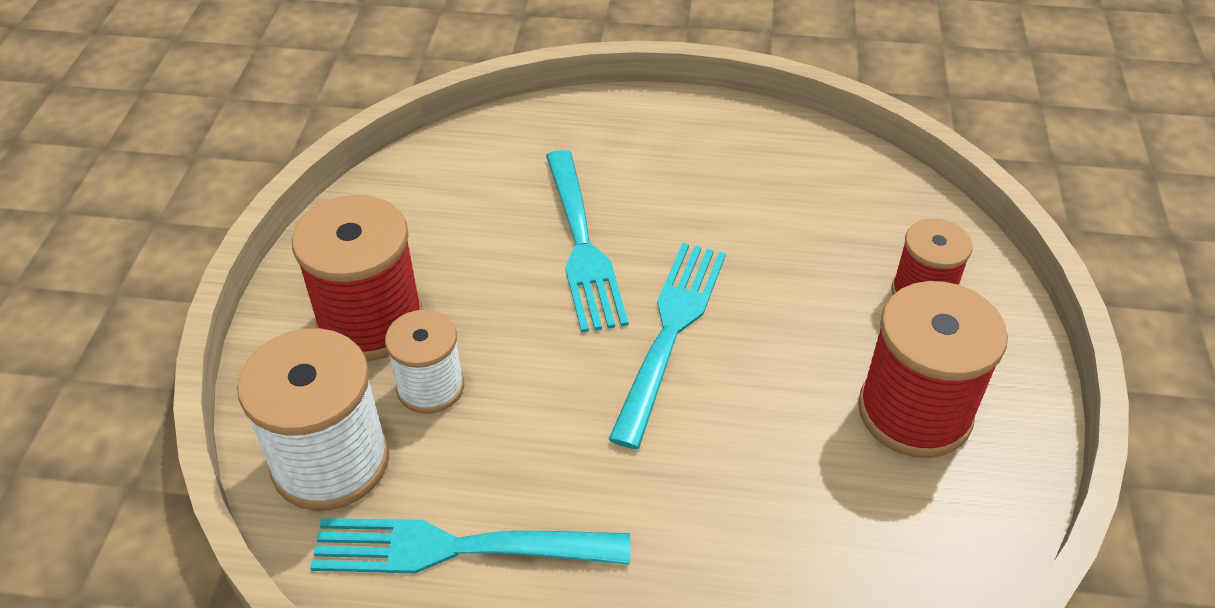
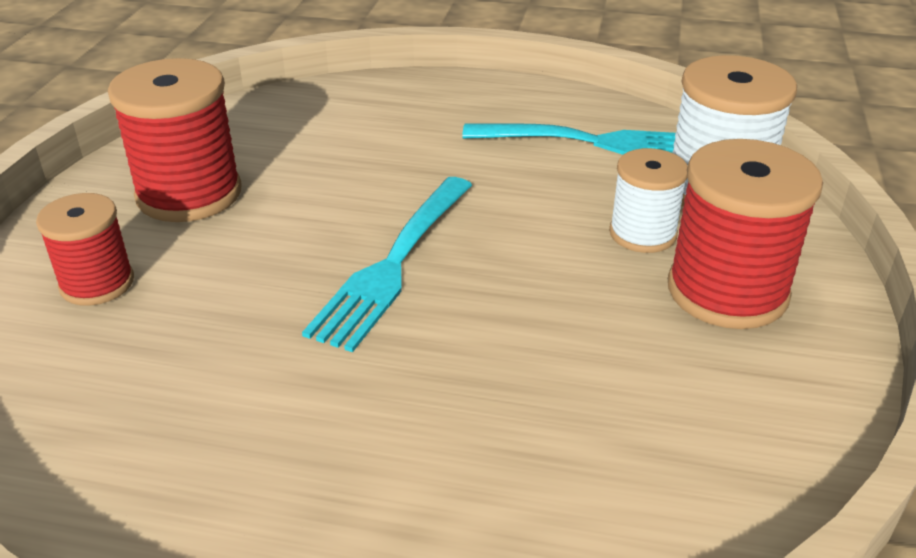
camera: 175 degrees left, 10 degrees down
turquoise fork [546,150,628,333] -> none

